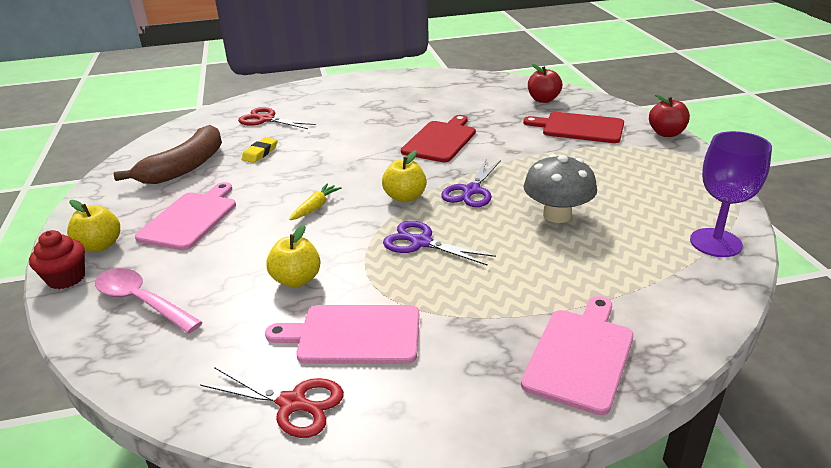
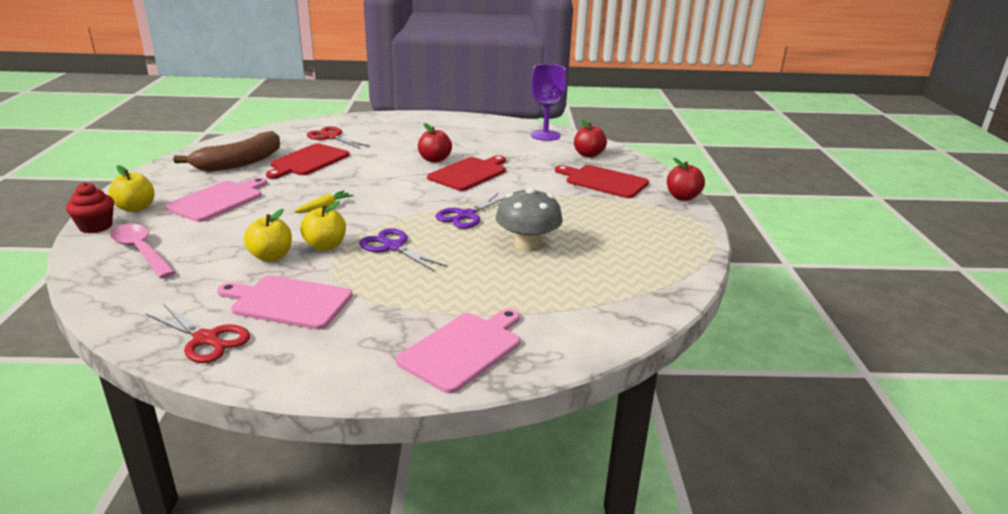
camera: 10 degrees right, 5 degrees down
yellow eraser [241,137,278,163] -> red cutting board [266,144,350,179]
yellow apple [382,150,427,202] -> yellow apple moved to [300,201,346,251]
purple goblet [690,131,772,257] -> purple goblet moved to [531,64,567,141]
none -> red apple [418,123,452,163]

